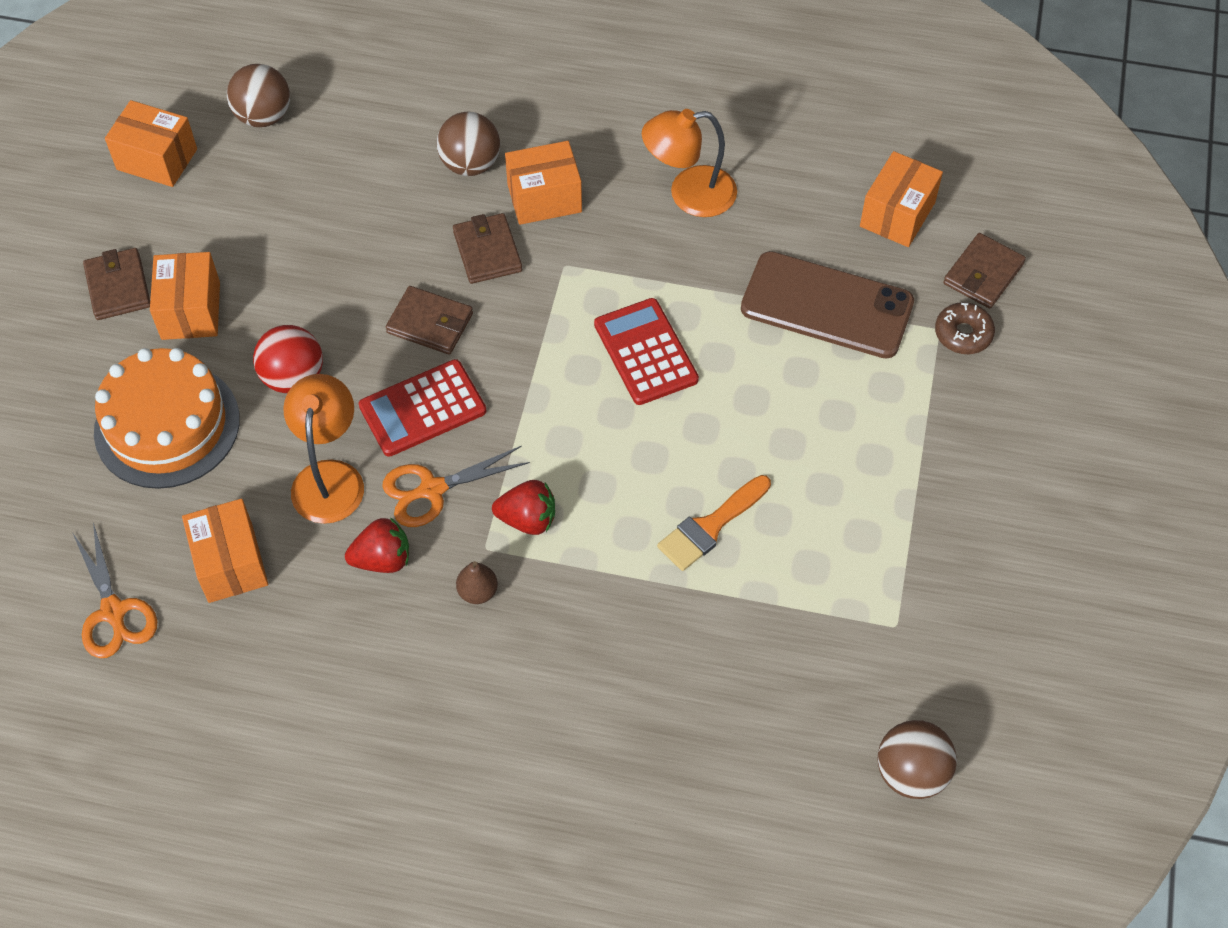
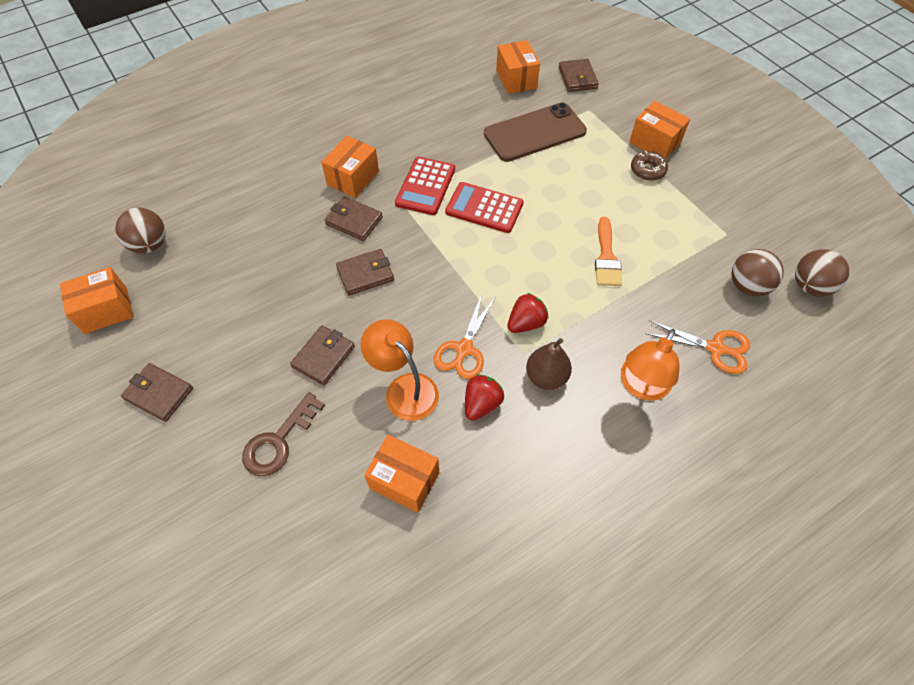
camera: 45 degrees left, 0 degrees up
orange scissors [72,523,158,658] -> orange scissors moved to [647,321,750,374]
orange cake [94,348,240,489] -> brown key [242,392,325,476]
orange box [150,252,220,340] -> orange box moved to [629,101,690,159]
red ball [253,325,323,393] -> brown wallet [290,325,355,386]
red calculator [359,359,486,457] -> red calculator moved to [395,156,455,215]
brown ball [437,112,500,176] -> brown ball moved to [731,249,784,296]
brown pear [456,561,498,604] -> brown pear [526,338,572,390], size x1.55
orange lamp [642,109,737,217] -> orange lamp moved to [621,329,680,401]
brown donut [935,302,995,354] -> brown donut moved to [631,151,668,181]

